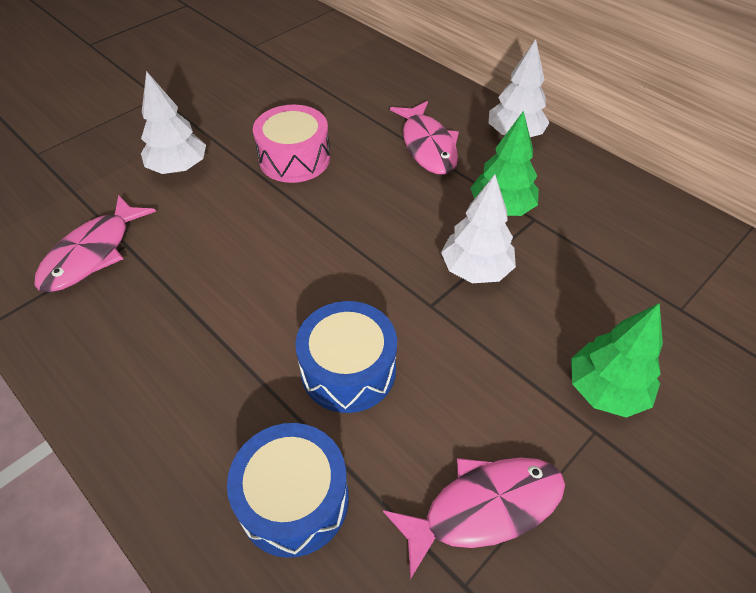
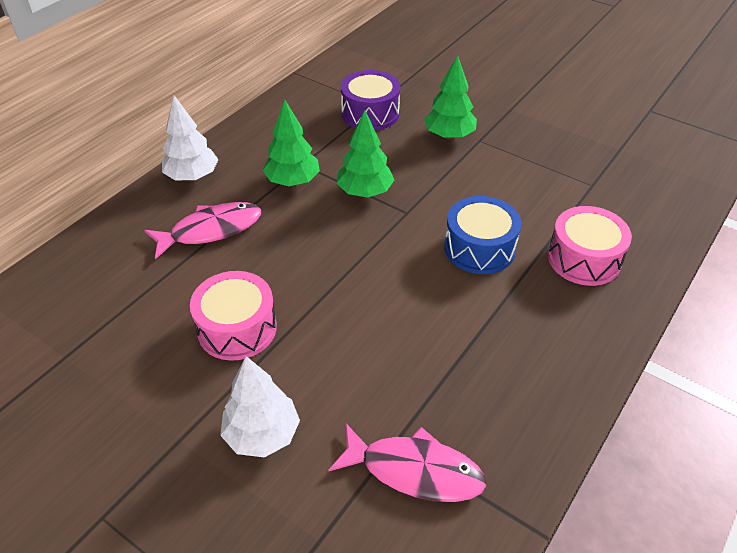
camera: 100 degrees left, 5 degrees down
blue drum [227,423,349,558] -> pink drum [548,206,632,286]
pink fish [383,457,565,579] -> none
white tree [441,175,516,283] -> green tree [337,110,394,198]
none -> purple drum [341,70,400,130]

